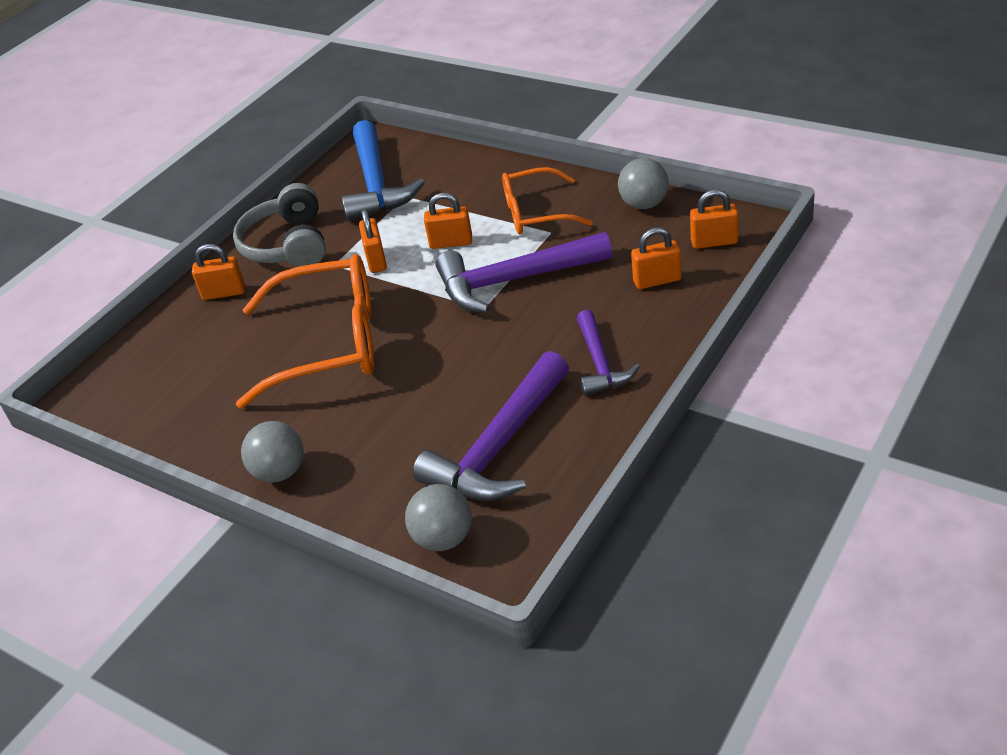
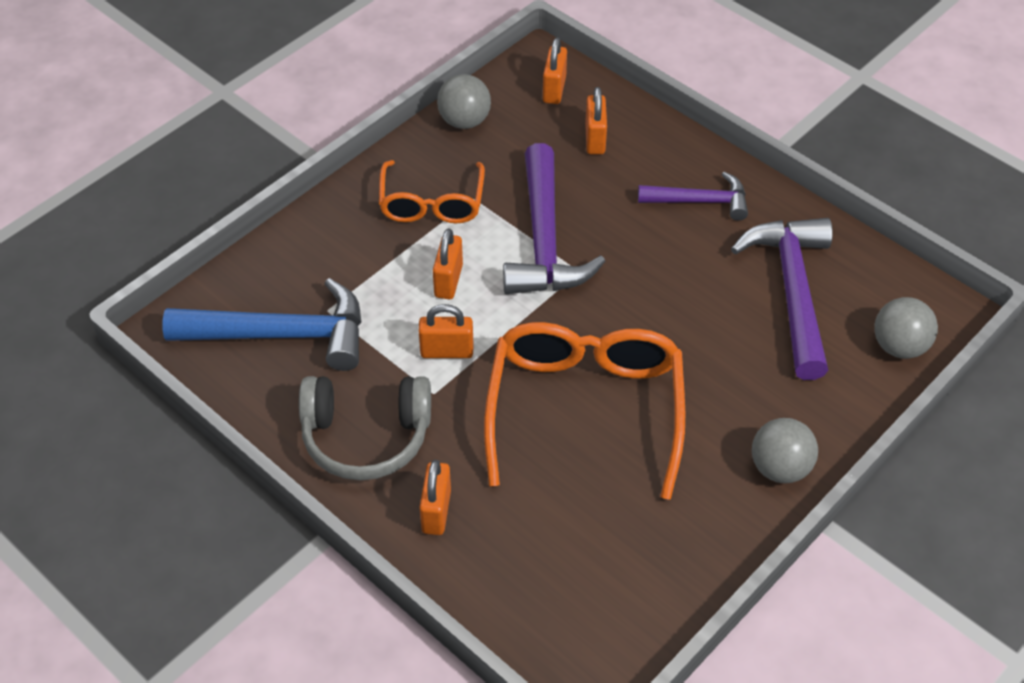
camera: 85 degrees left, 10 degrees up
purple hammer [413,351,569,501] -> purple hammer turned 135 degrees counterclockwise [731,218,833,380]

